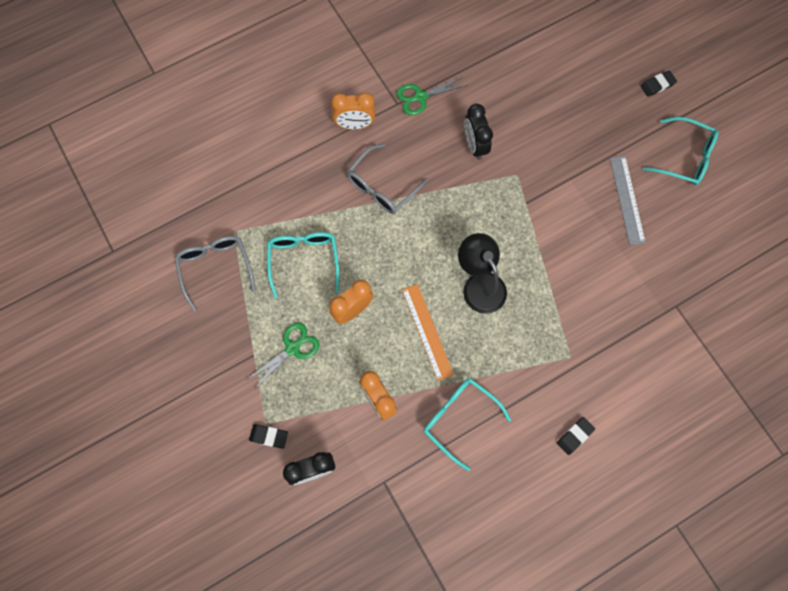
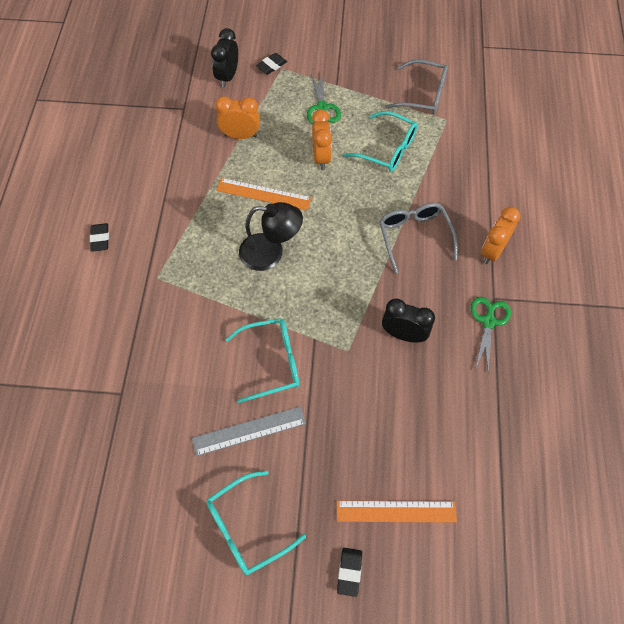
camera: 125 degrees right, 10 degrees down
turquoise glasses [424,378,511,471] -> turquoise glasses moved to [225,318,299,403]
grey ruler [610,156,646,245] -> grey ruler turned 45 degrees counterclockwise [192,406,306,456]
none -> orange ruler [337,501,457,522]

